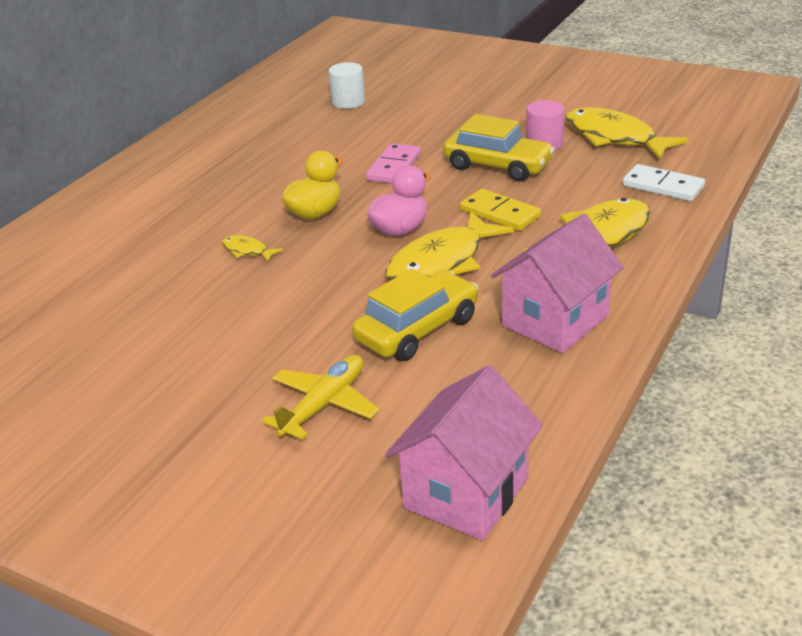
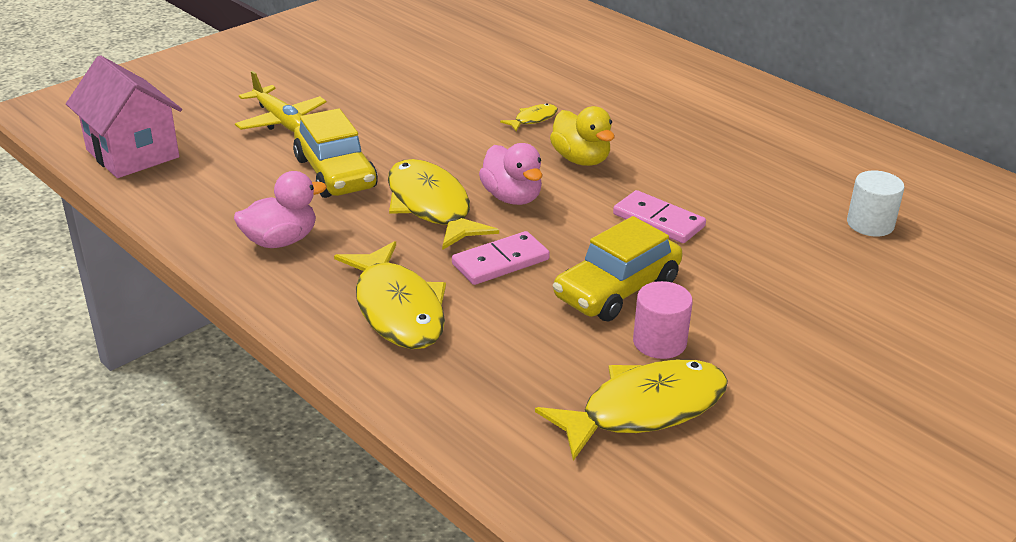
camera: 105 degrees right, 0 degrees up
yellow domino [460,189,541,231] -> pink domino [452,231,550,285]
pink house [491,214,624,353] -> pink duck [234,171,327,248]
white domino [623,164,705,201] -> none

